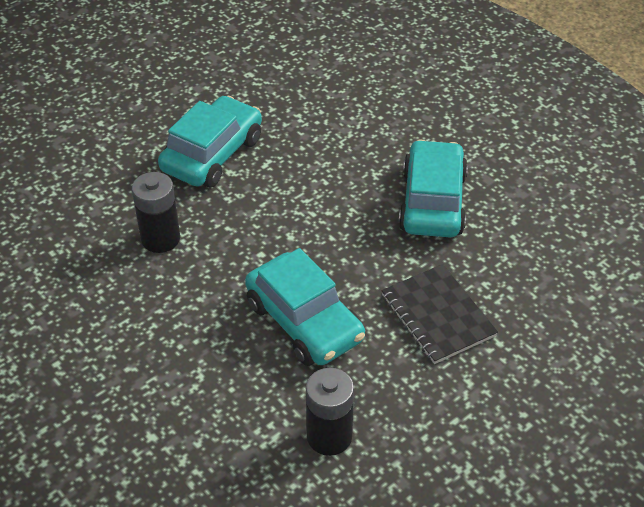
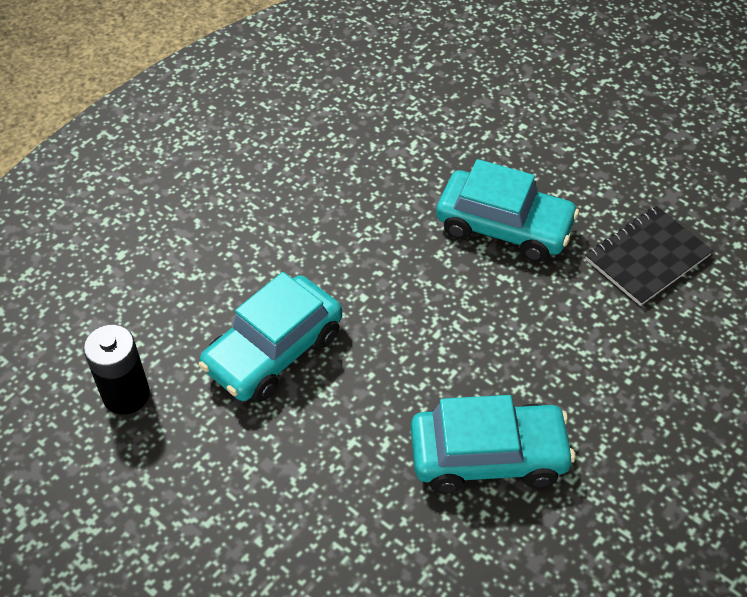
camera: 80 degrees right, 5 degrees up
black battery [132,172,180,253] -> none
black notebook [381,264,498,364] -> black notebook moved to [585,206,713,306]

